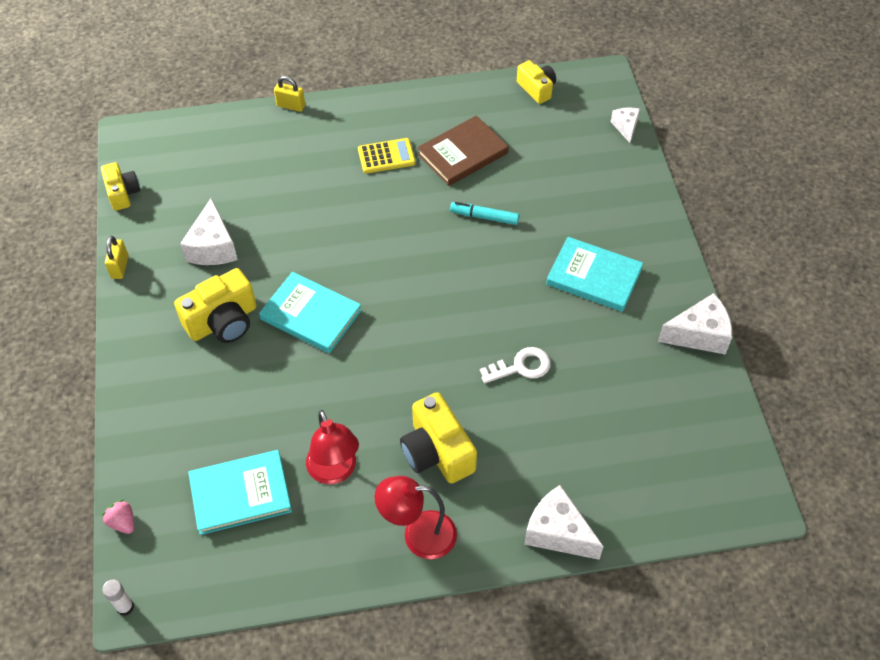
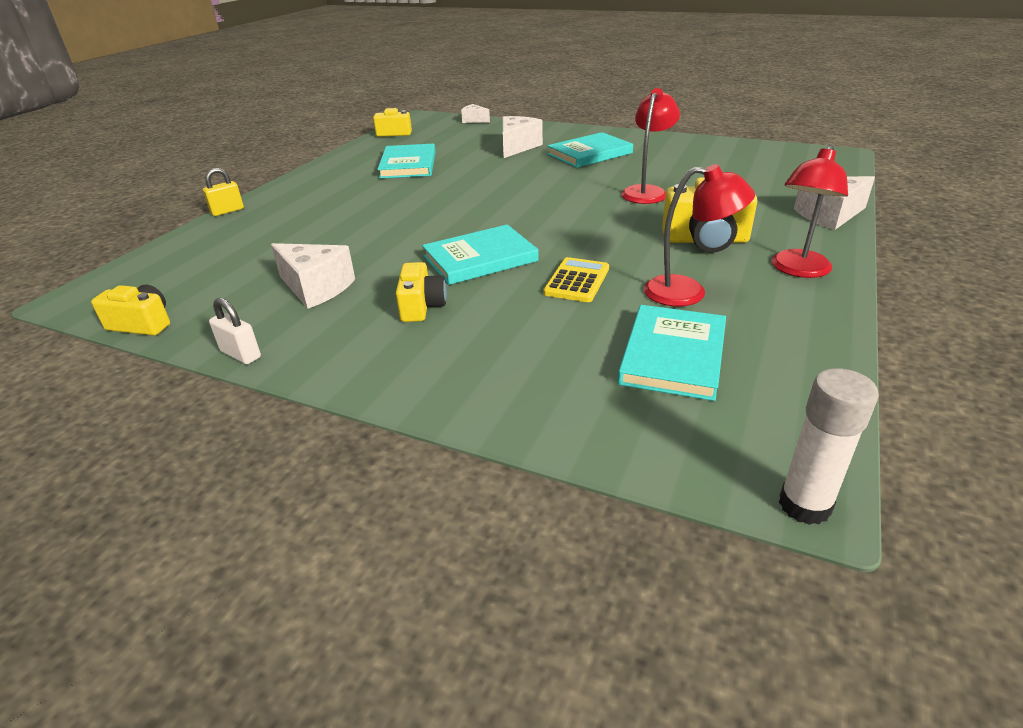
camera: 55 degrees left, 20 degrees down
pink strawberry [102,499,134,534] -> none
white glue stick [102,579,134,616] -> white glue stick [779,368,879,525], size x1.66
yellow padlock [105,236,128,279] -> white padlock [209,298,261,364]
yellow camera [174,268,257,343] -> yellow camera [396,262,447,322], size x0.64
yellow calculator [358,138,416,174] -> yellow calculator moved to [543,257,609,302]
brown book [417,115,509,186] -> turquoise book [377,144,435,179]
turquoise marker [450,202,519,225] -> none
white key [480,347,551,383] -> red lamp [621,88,680,204]
white cheese [658,293,732,354] -> white cheese moved to [502,116,543,158]

